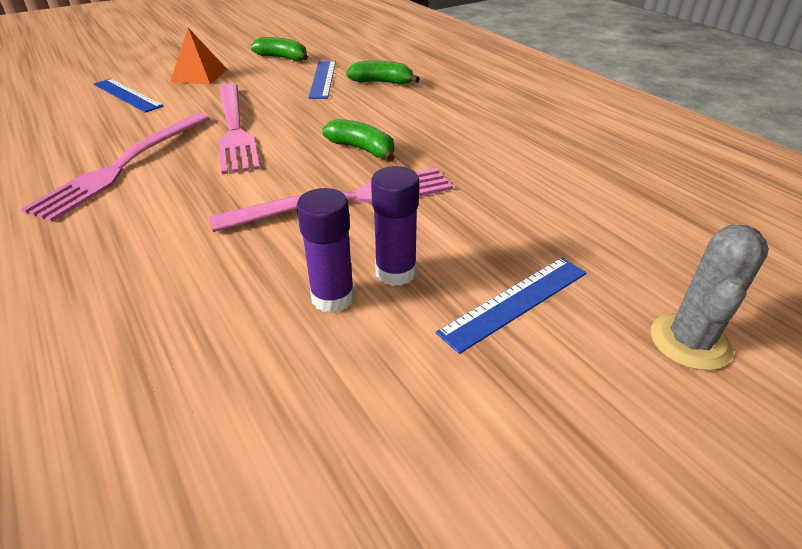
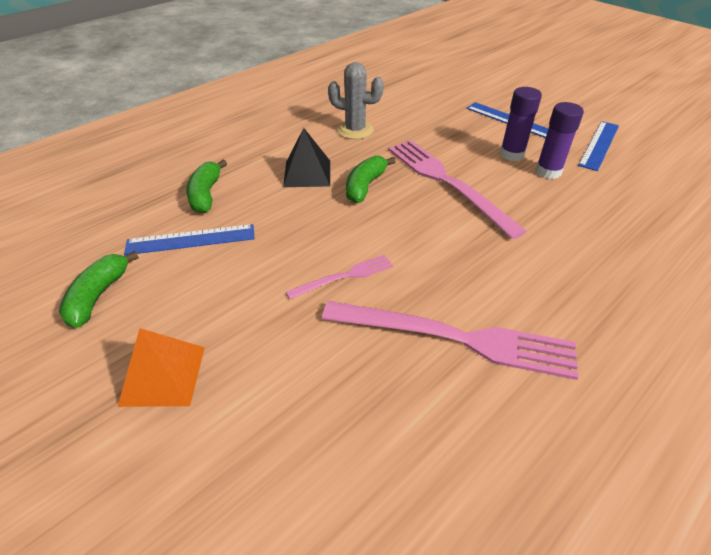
camera: 100 degrees left, 5 degrees up
blue ruler [94,79,164,113] -> blue ruler moved to [578,121,619,171]
pink fork [218,83,260,174] -> pink fork [286,254,393,299], size x0.50
grey cactus [651,225,769,371] -> grey cactus moved to [328,62,384,139]
none -> black pyramid [283,128,330,187]

